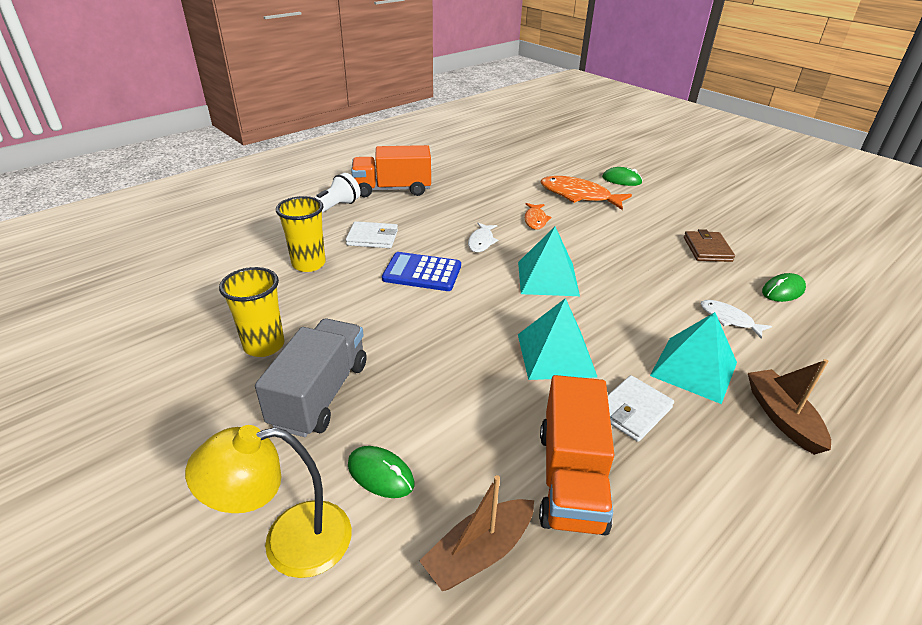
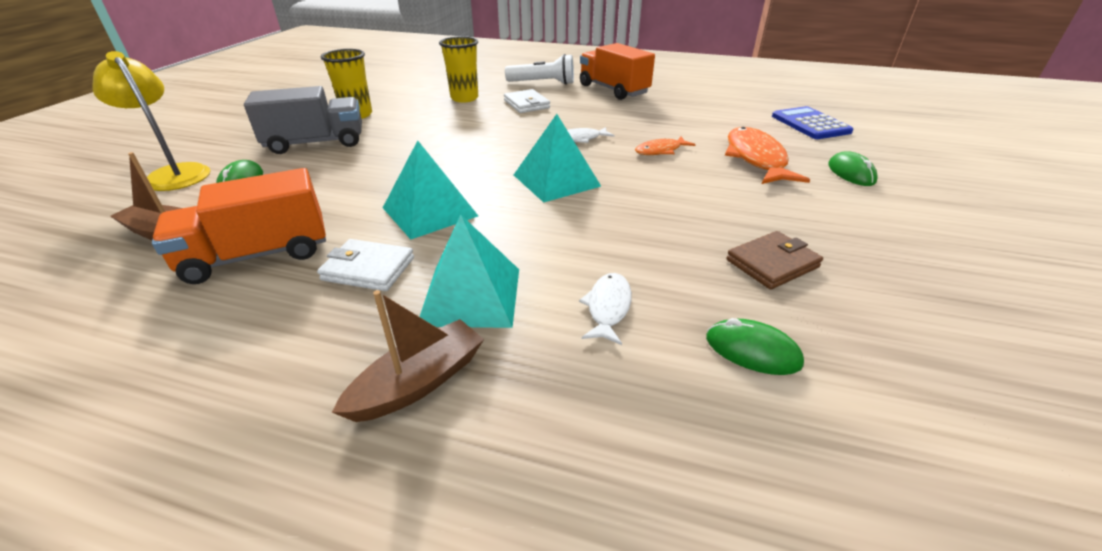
camera: 60 degrees right, 0 degrees up
blue calculator [382,252,461,291] -> blue calculator moved to [772,106,853,139]

